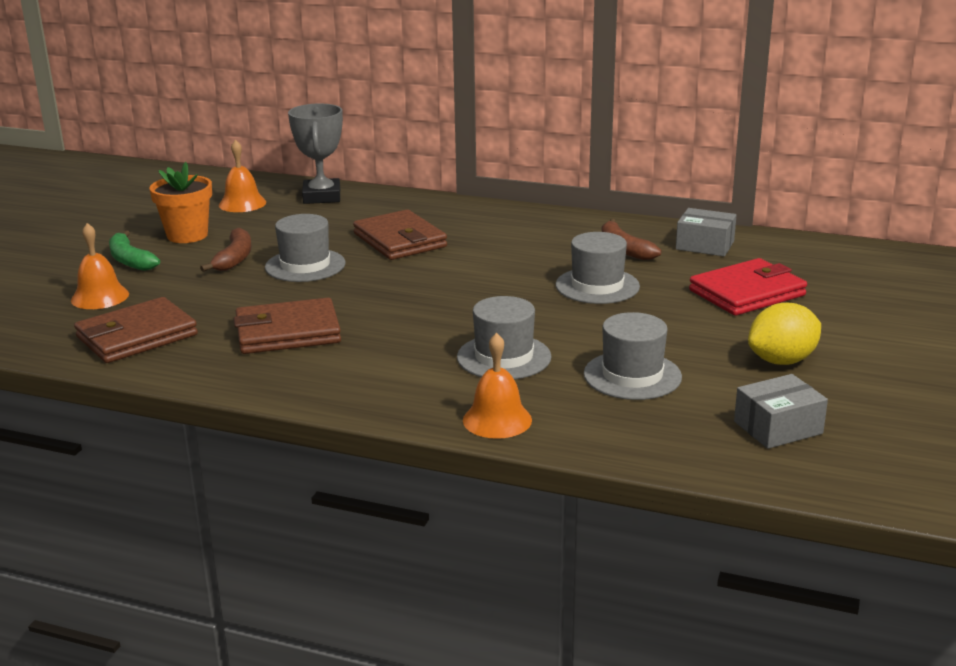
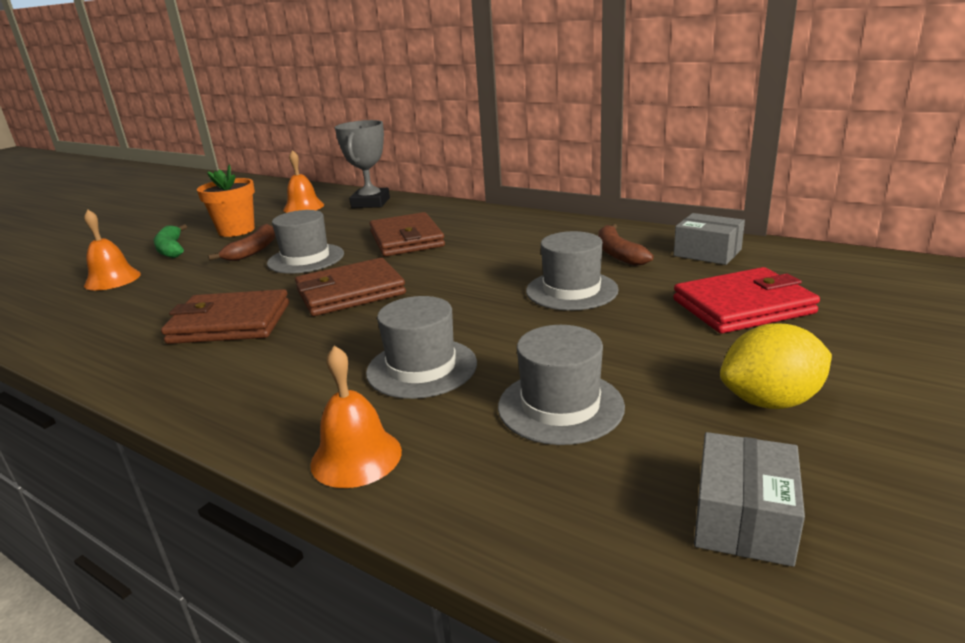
camera: 15 degrees right, 0 degrees up
brown wallet [74,297,198,363] -> brown wallet moved to [295,258,406,316]
grey box [734,374,828,449] -> grey box turned 60 degrees counterclockwise [694,432,805,567]

